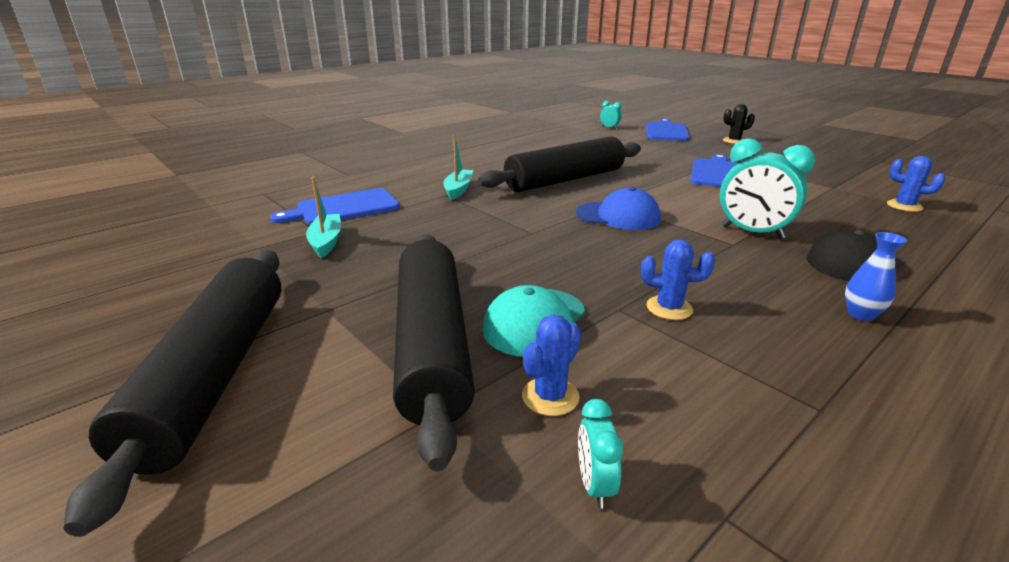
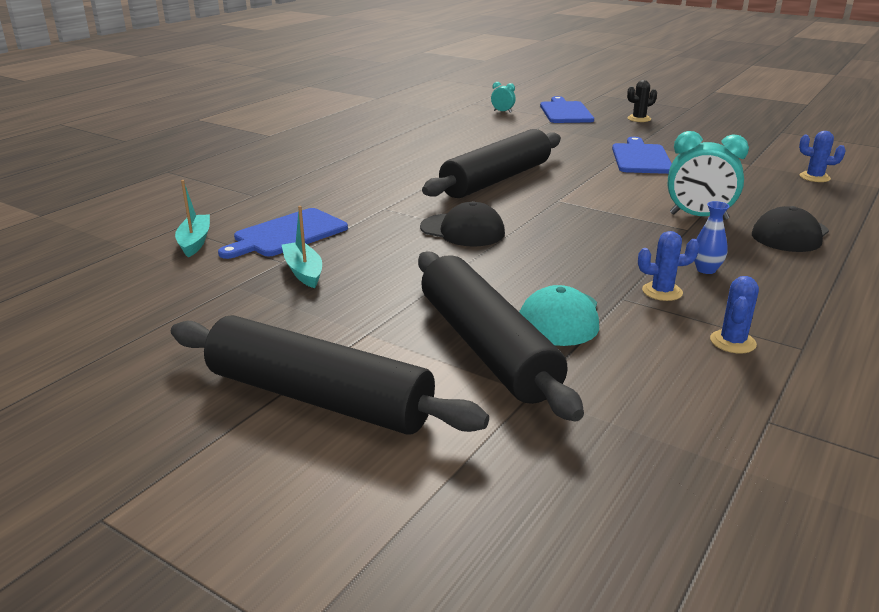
camera: 15 degrees left, 0 degrees up
black rolling pin [64,250,282,537] -> black rolling pin turned 45 degrees counterclockwise [171,315,489,435]
turquoise boat [443,135,473,200] -> turquoise boat moved to [175,180,210,258]
blue cactus [522,315,581,416] -> blue cactus moved to [710,276,759,354]
blue cap [576,187,661,230] -> none
turquoise clock [578,399,623,509] -> none
blue vase [845,232,907,321] -> blue vase moved to [694,201,730,274]
none -> black cap [420,201,505,247]

